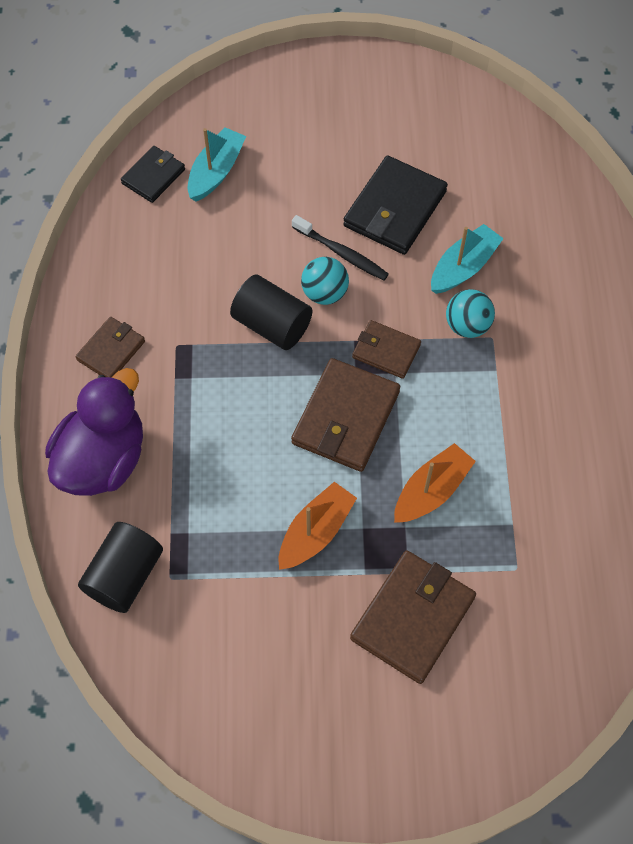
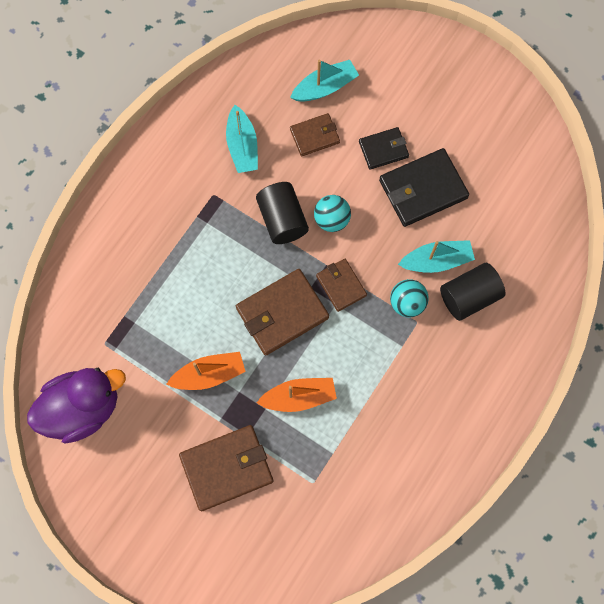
camera: 35 degrees right, 10 degrees up
purple duck [45,368,143,496] -> purple duck moved to [27,368,126,444]
brown wallet [75,317,145,377] -> brown wallet moved to [290,113,340,156]
black cylinder [78,522,163,613] -> black cylinder moved to [440,263,506,321]
black wallet [121,146,185,203] -> black wallet moved to [359,127,409,170]
black toothbrush [292,215,389,281] -> none
none -> turquoise boat [226,105,258,173]

